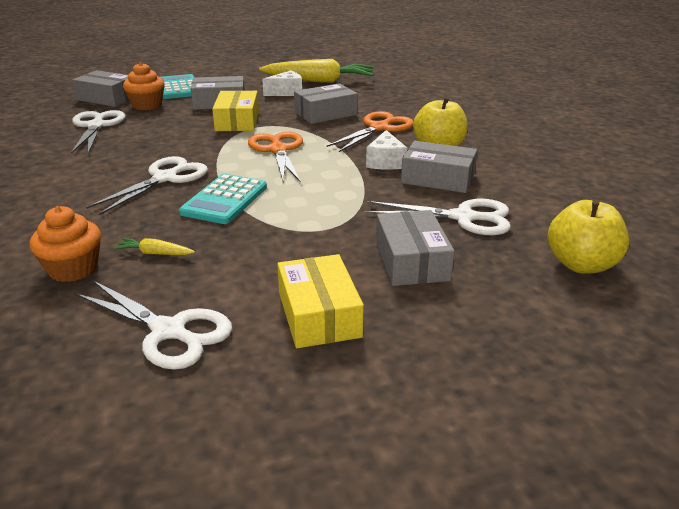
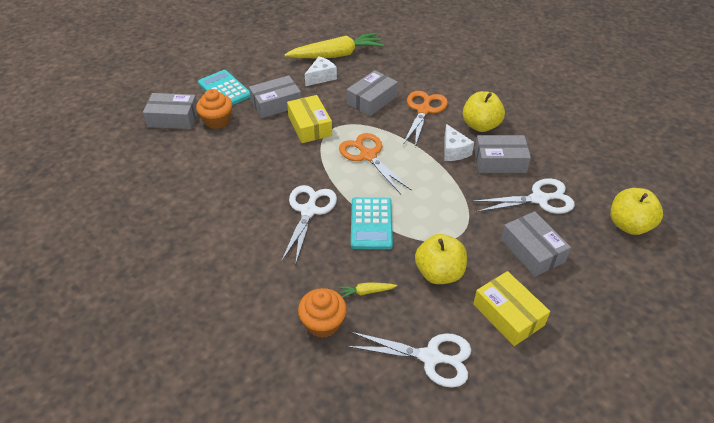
camera: 20 degrees left, 15 degrees up
white scissors [71,110,125,154] -> none
none -> yellow apple [415,234,467,284]

